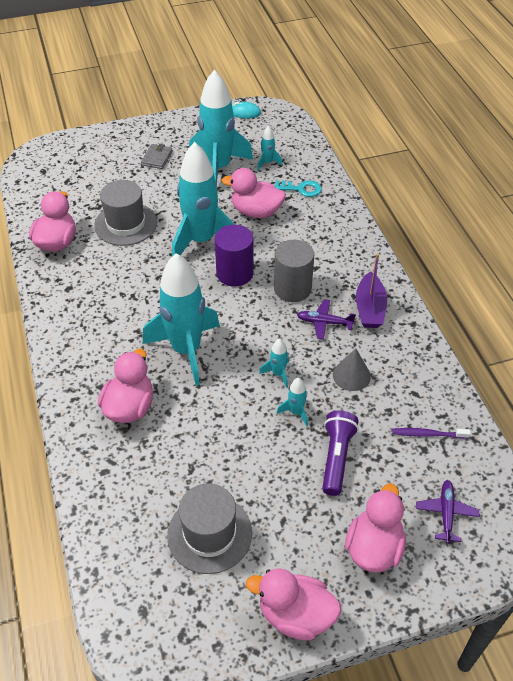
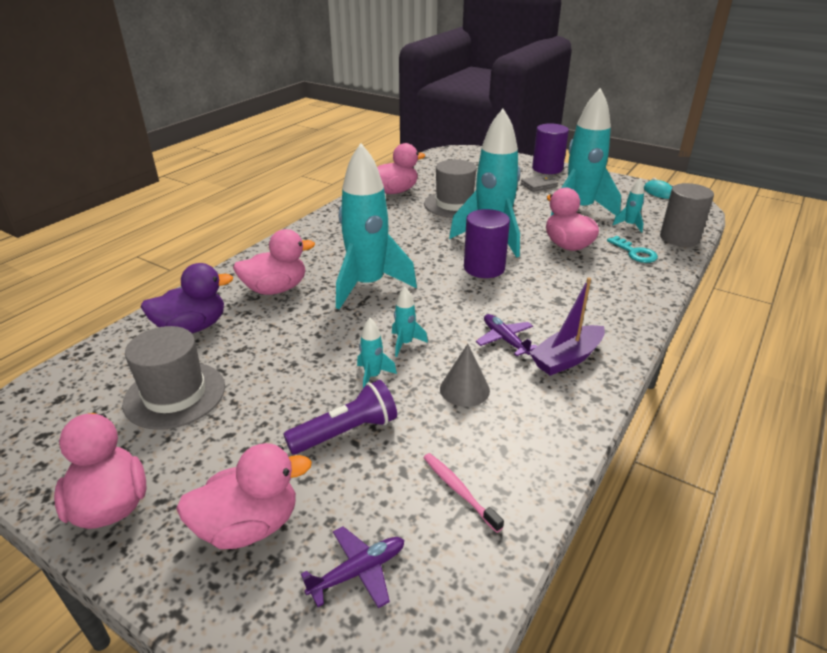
camera: 50 degrees right, 15 degrees down
grey cylinder [274,240,314,302] -> grey cylinder moved to [660,183,714,247]
purple toothbrush [392,428,471,439] -> pink toothbrush [424,453,504,533]
none -> purple duck [141,263,233,333]
none -> purple cylinder [532,123,569,174]

